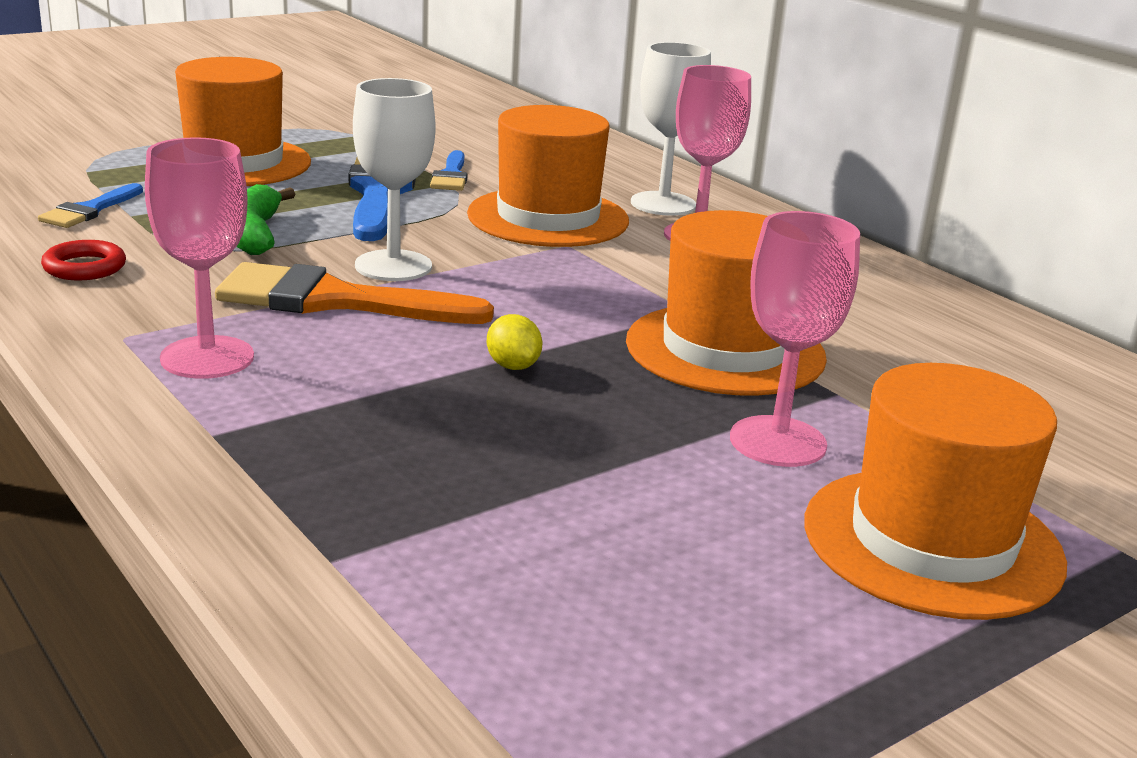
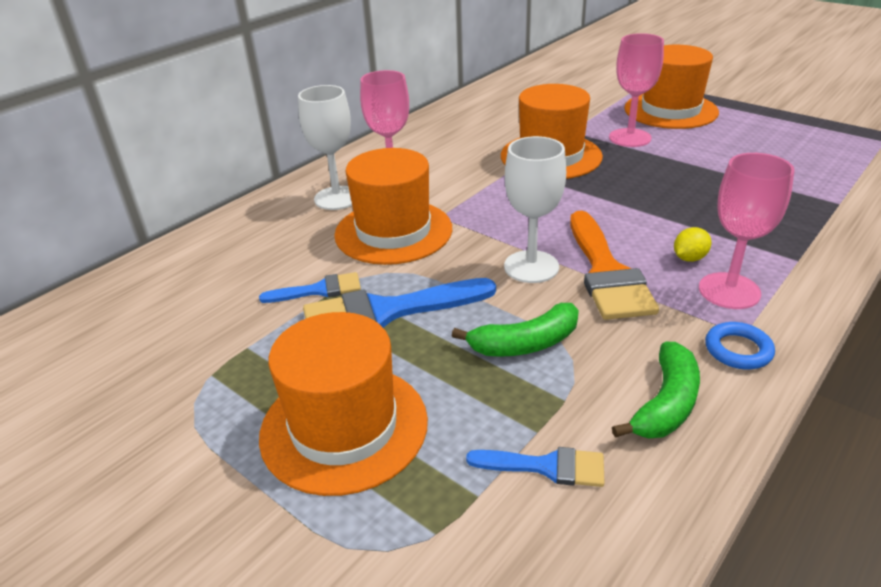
camera: 100 degrees left, 10 degrees up
red ring [41,240,126,280] -> green banana [612,342,700,438]
yellow lemon [487,314,543,370] -> yellow lemon moved to [674,227,712,262]
none -> blue ring [705,322,775,369]

